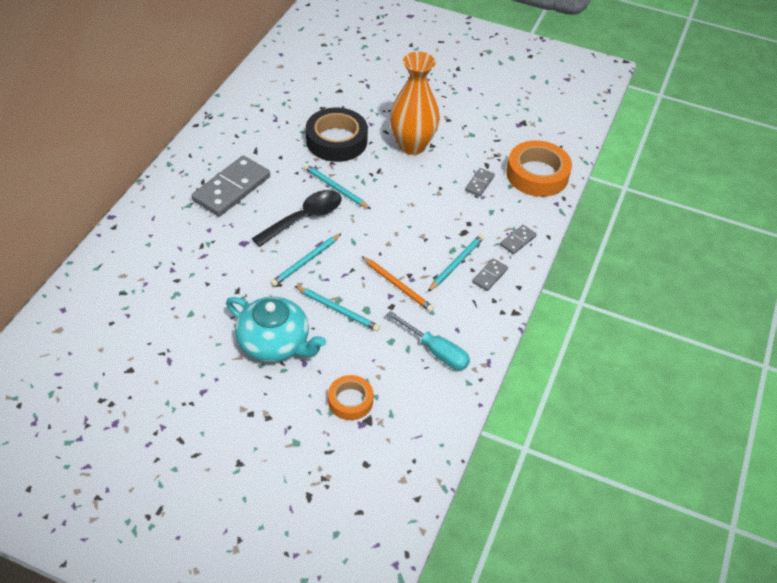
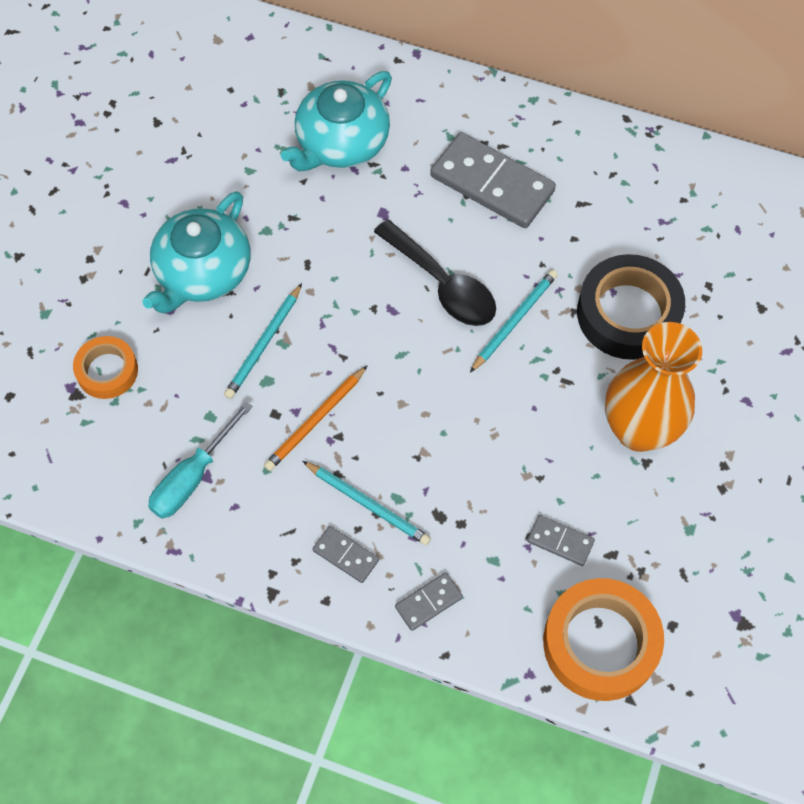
camera: 90 degrees right, 15 degrees up
turquoise pencil [270,233,342,287] -> none
grey domino [500,225,537,254] -> grey domino turned 75 degrees counterclockwise [395,572,463,631]
none -> turquoise teapot [281,71,392,171]

